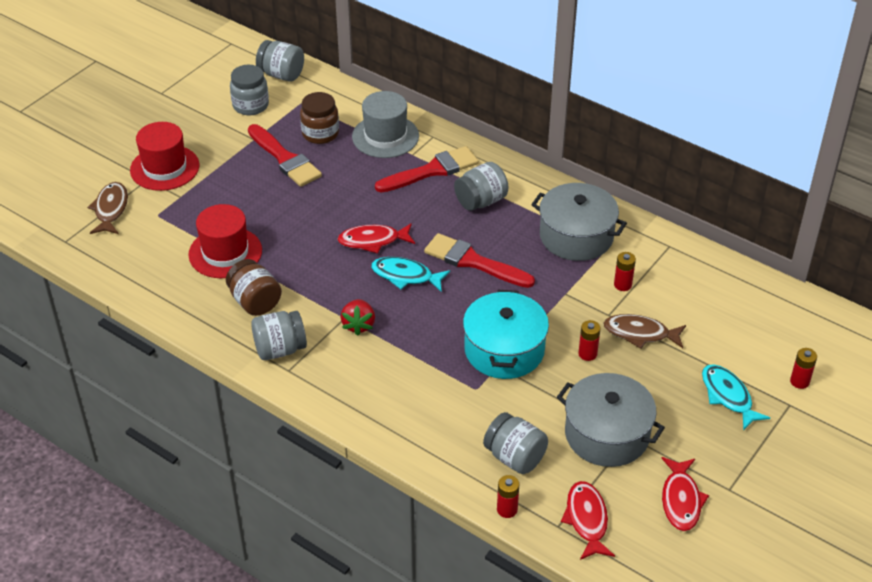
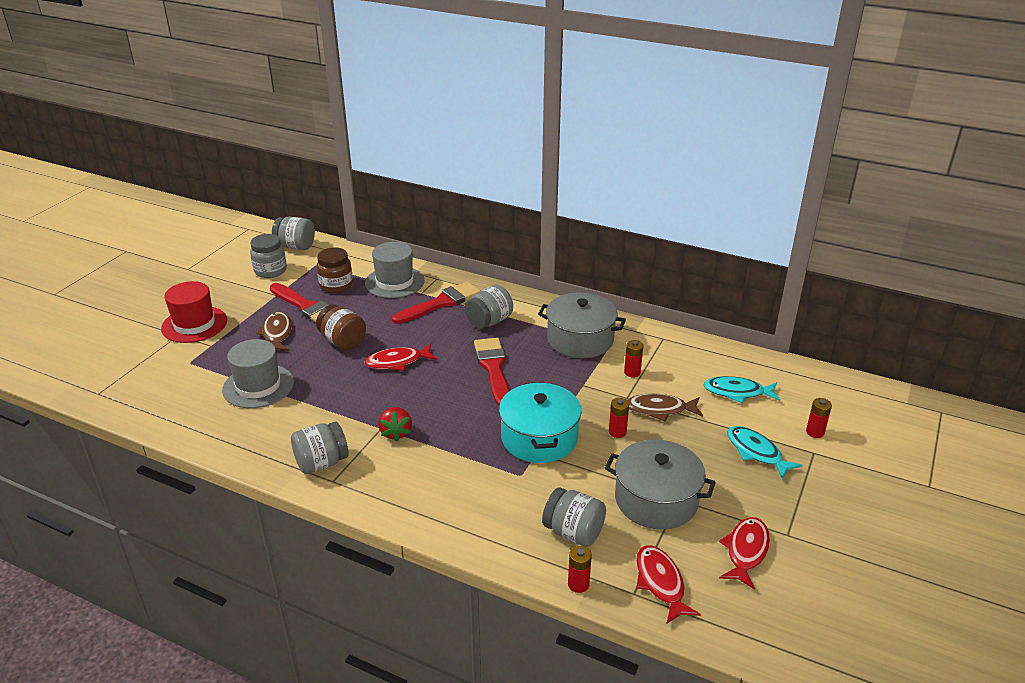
camera: 10 degrees left, 10 degrees down
brown fish [87,182,128,234] -> brown fish moved to [256,312,292,351]
red hat [188,204,262,278] -> grey hat [222,339,294,408]
brown jar [226,259,282,316] -> brown jar moved to [316,304,366,350]
turquoise fish [371,257,450,292] -> turquoise fish moved to [703,376,780,403]
red brush [424,233,535,288] -> red brush turned 60 degrees clockwise [474,338,510,406]
red fish [662,457,709,531] -> red fish turned 150 degrees counterclockwise [719,517,770,590]

